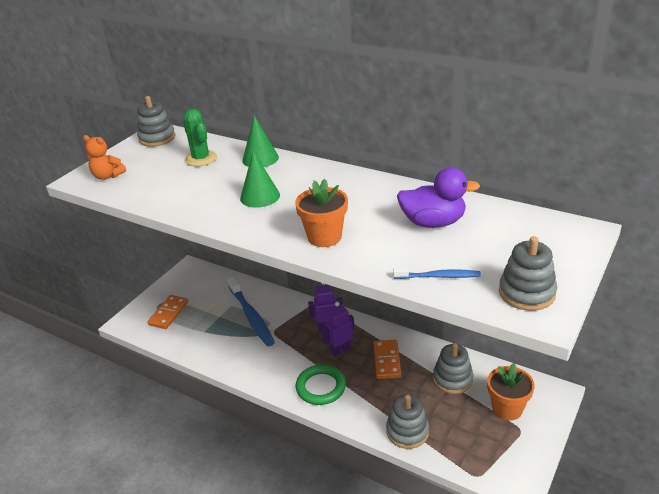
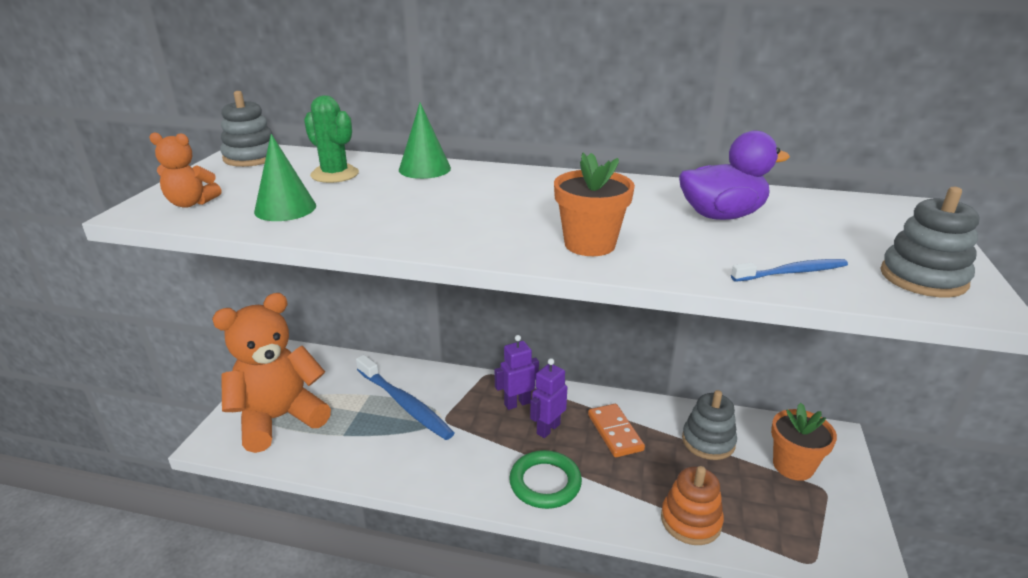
camera: 20 degrees left, 5 degrees down
orange domino [148,295,188,329] -> orange teddy bear [212,293,331,453]
green cone [240,151,280,208] -> green cone moved to [254,134,316,221]
grey stacking toy [386,394,429,449] -> orange stacking toy [661,466,724,545]

